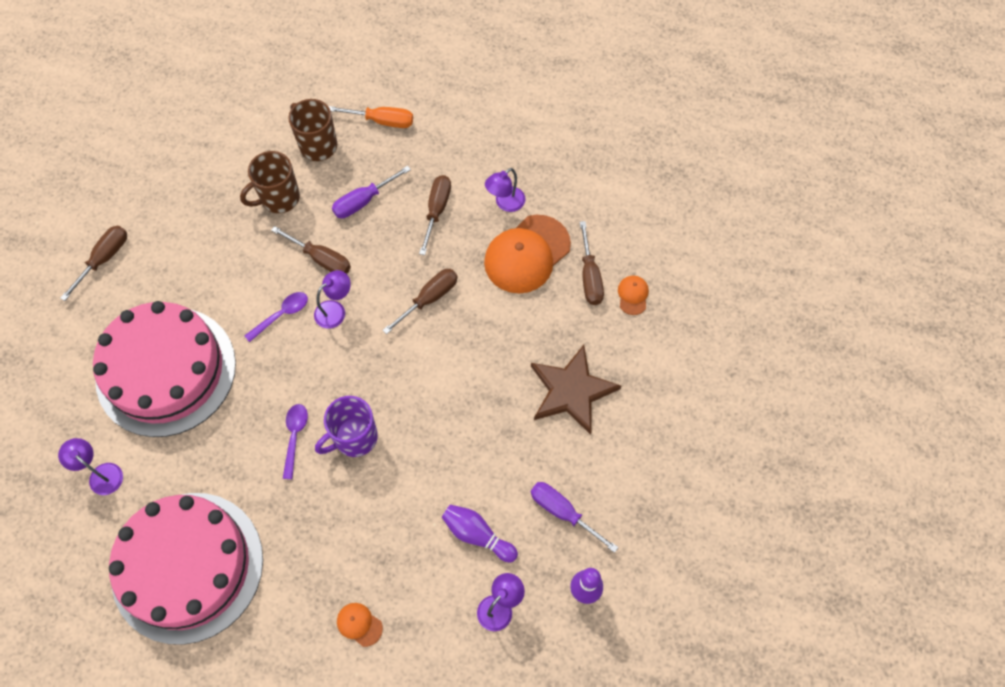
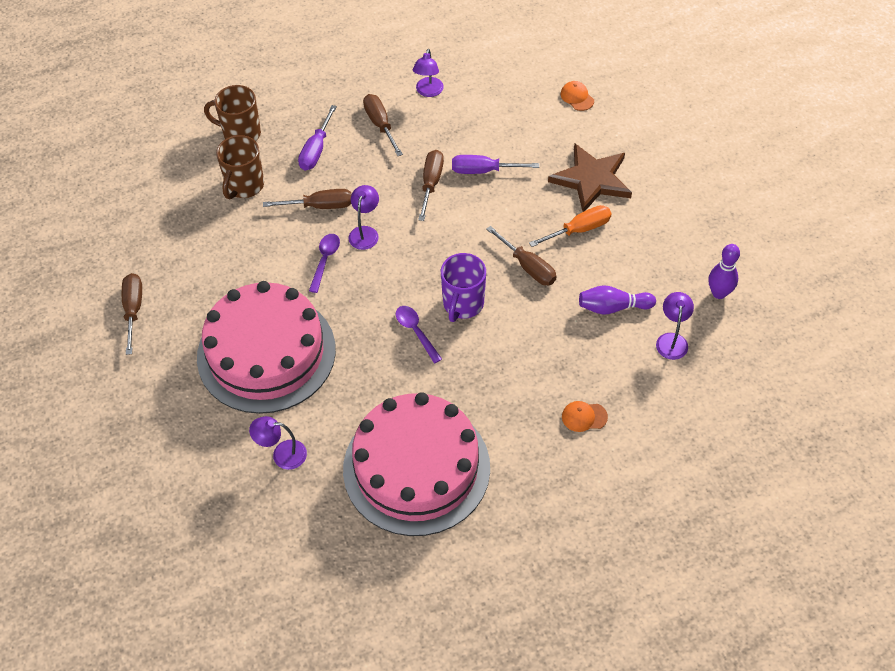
camera: 35 degrees left, 10 degrees down
orange screwdriver [329,106,413,128] -> orange screwdriver moved to [529,205,612,247]
orange cap [484,215,571,293] -> none
purple screwdriver [531,482,619,553] -> purple screwdriver moved to [452,155,539,174]
brown screwdriver [580,221,604,305] -> brown screwdriver moved to [486,226,557,285]

